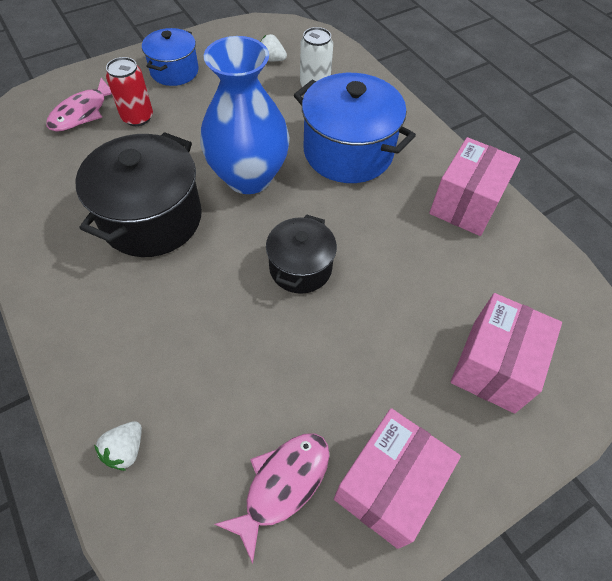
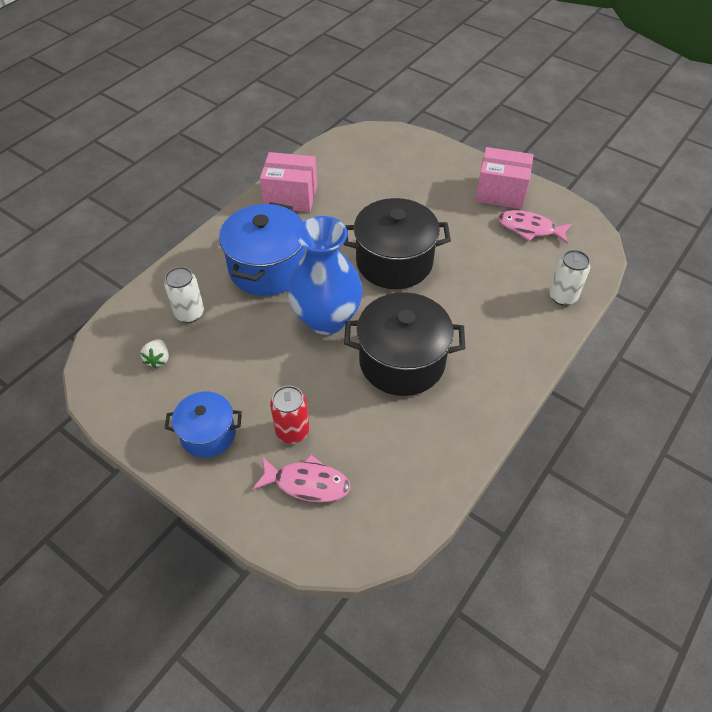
camera: 110 degrees left, 5 degrees down
white strawberry [94,421,142,471] -> white can [549,250,590,306]
black pot [266,214,337,294] -> black pot [343,198,451,289], size x1.68
pink box [450,293,562,413] -> none

